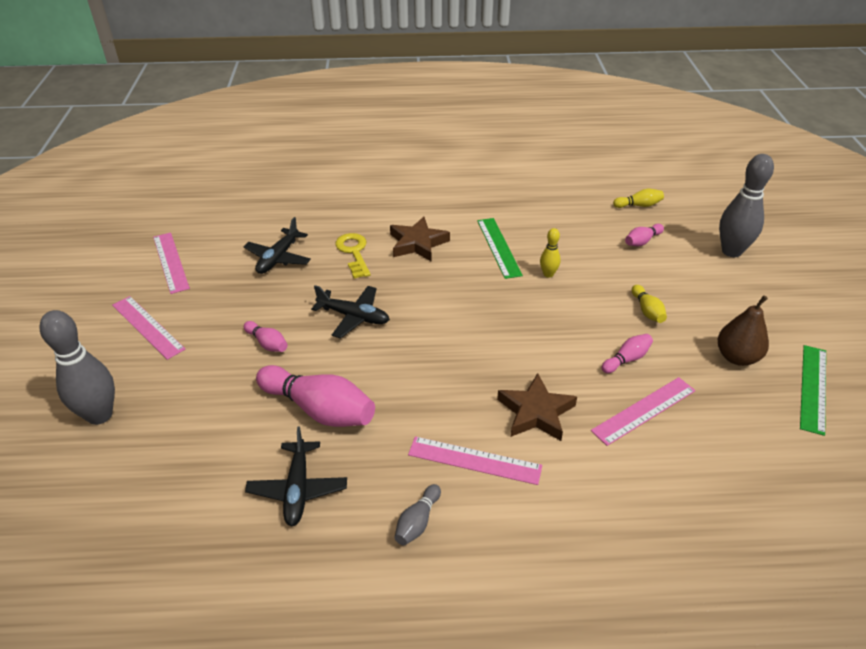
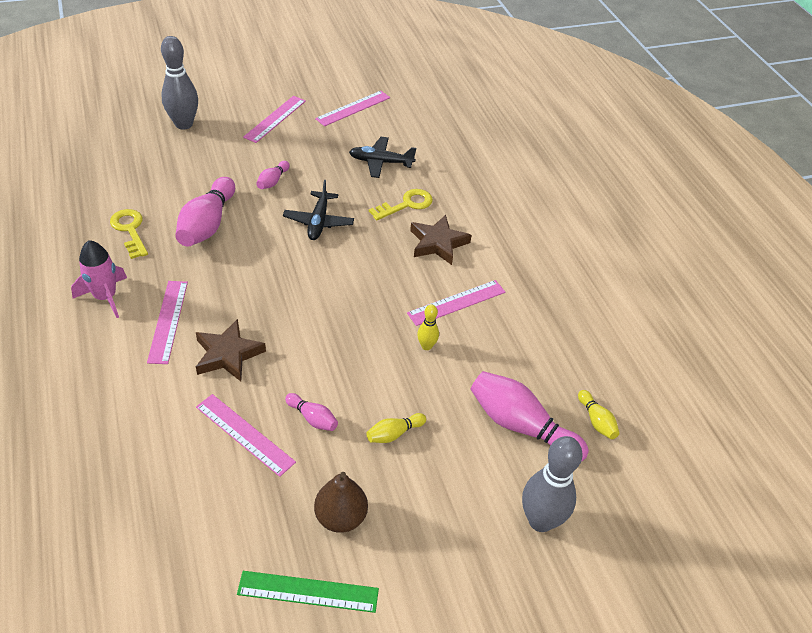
camera: 70 degrees right, 5 degrees up
black plane [245,426,347,527] -> yellow key [110,209,148,259]
grey bowling pin [395,484,441,545] -> pink rocket [71,240,127,318]
green ruler [477,218,523,279] -> pink ruler [407,280,506,326]
pink bowling pin [625,224,664,246] -> pink bowling pin [470,371,589,462], size x2.03

